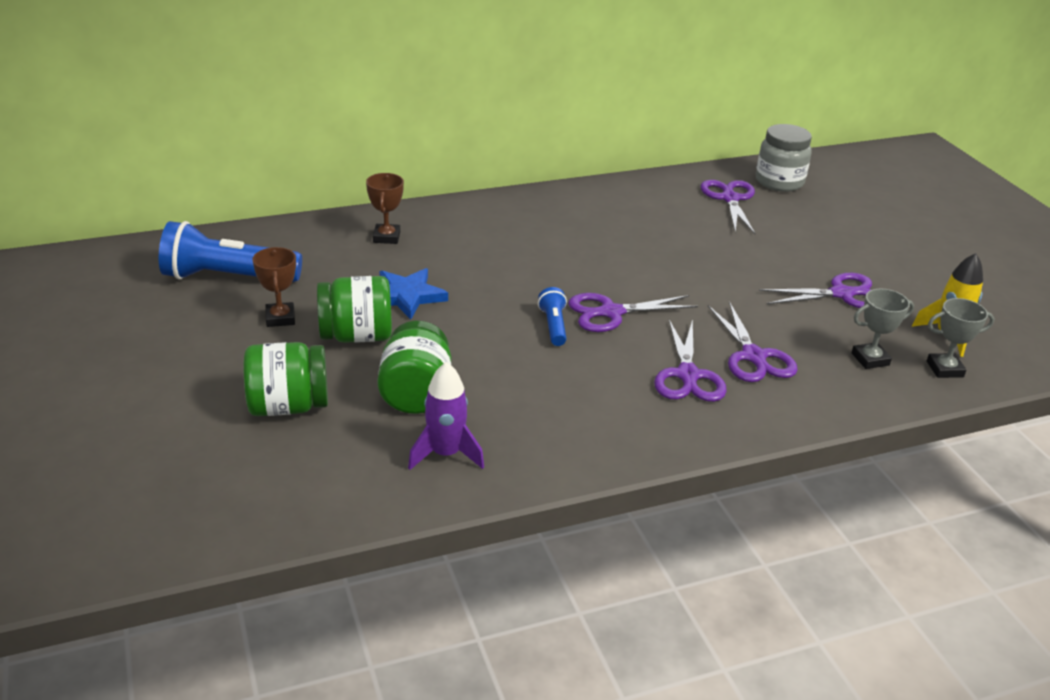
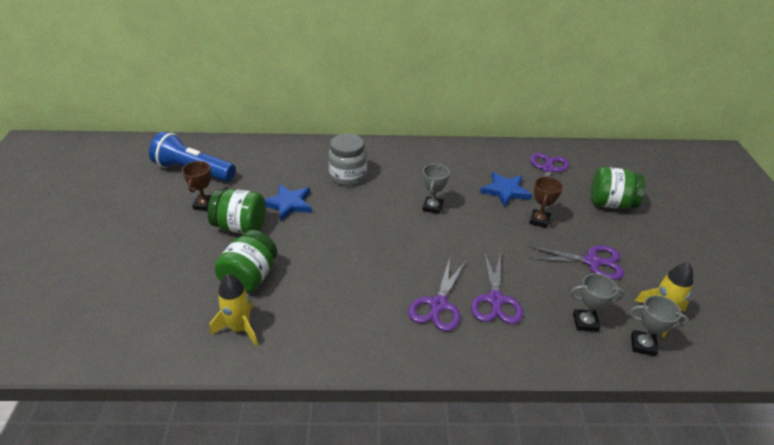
camera: 20 degrees right, 5 degrees up
green jar [244,342,328,416] -> green jar moved to [591,167,645,209]
brown trophy [366,173,404,244] -> brown trophy moved to [529,177,563,228]
purple rocket [408,362,484,470] -> yellow rocket [210,274,258,346]
blue flashlight [538,287,567,346] -> none
purple scissors [568,293,698,332] -> none
grey jar [756,124,812,192] -> grey jar moved to [328,134,367,186]
none -> grey trophy [422,164,450,214]
none -> blue star [480,172,532,207]

